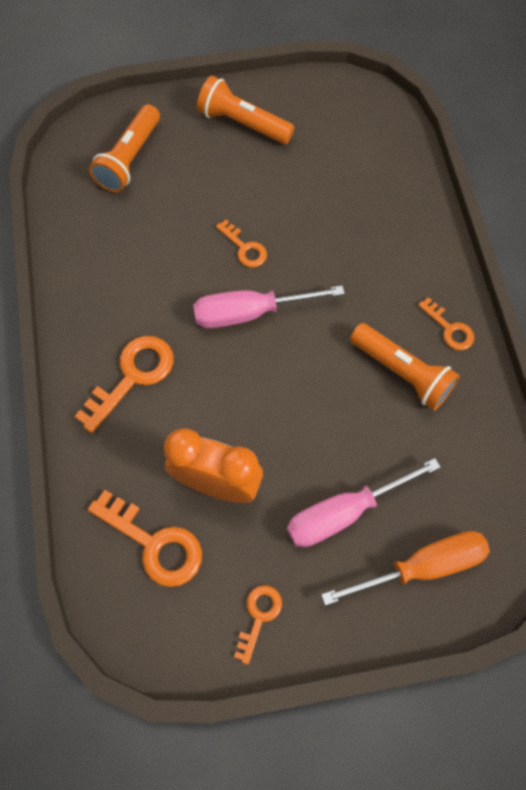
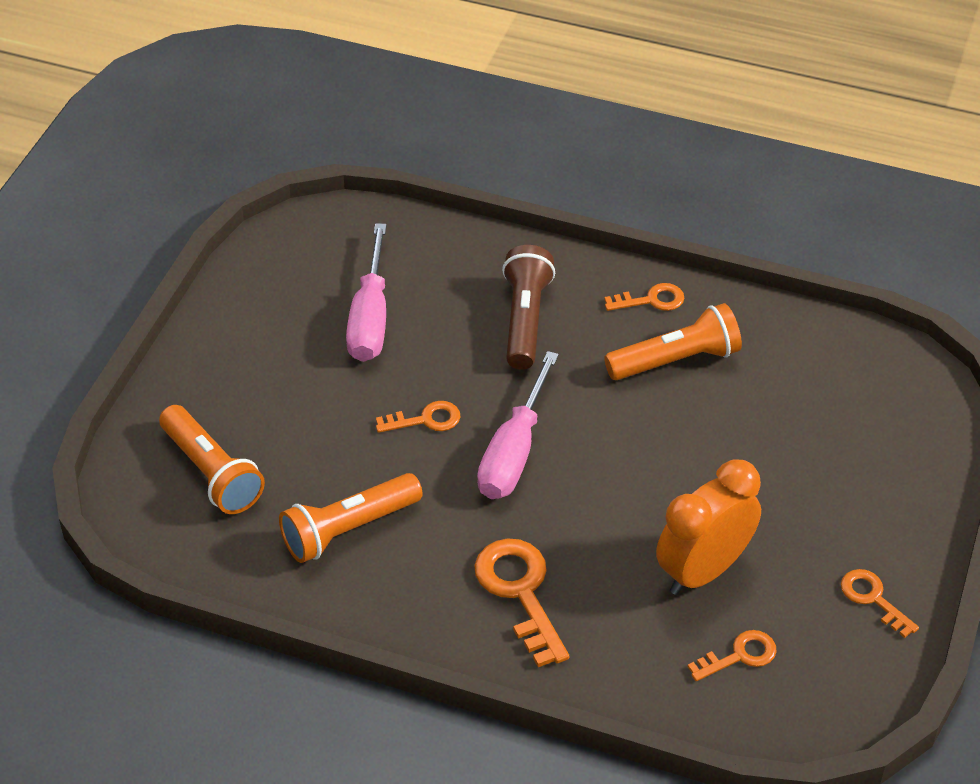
camera: 60 degrees left, 20 degrees down
orange key [88,490,202,587] -> orange key [688,630,777,681], size x0.58
orange flashlight [197,76,294,144] -> orange flashlight moved to [279,473,423,563]
pink screwdriver [287,458,440,547] -> pink screwdriver moved to [346,223,387,362]
orange screwdriver [321,531,490,606] -> none
none -> brown flashlight [502,245,555,370]

